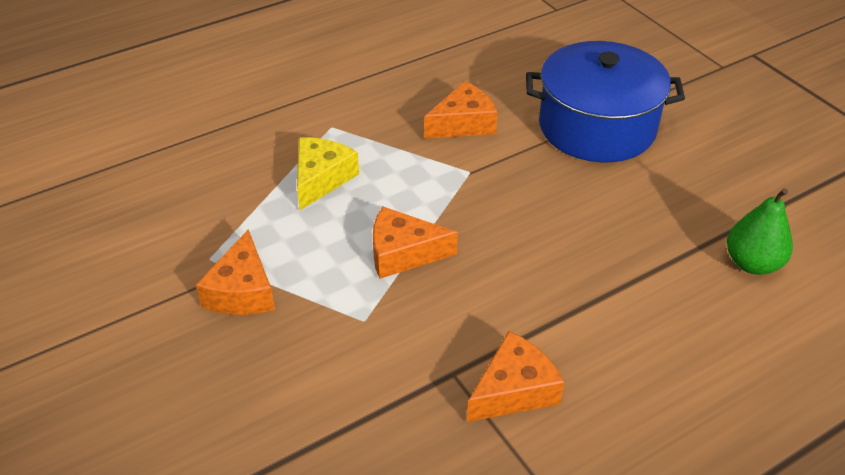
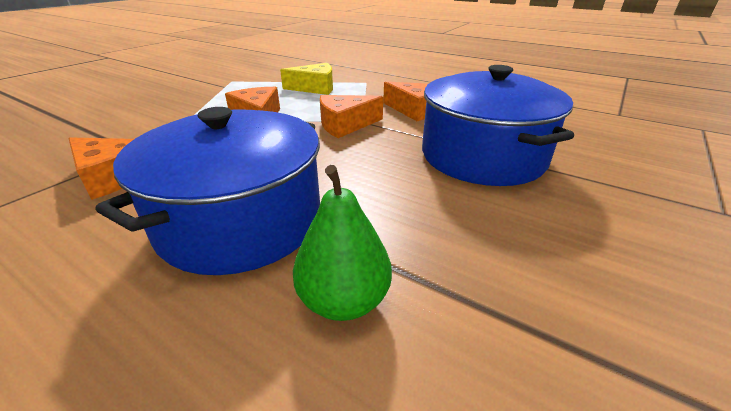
camera: 65 degrees right, 10 degrees down
orange cheese [196,230,275,315] -> orange cheese moved to [320,95,383,138]
none -> blue pot [95,107,320,275]

